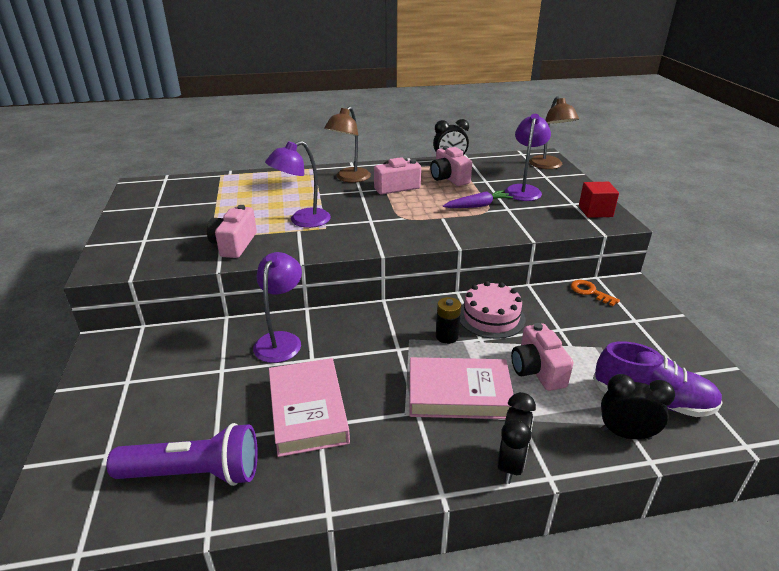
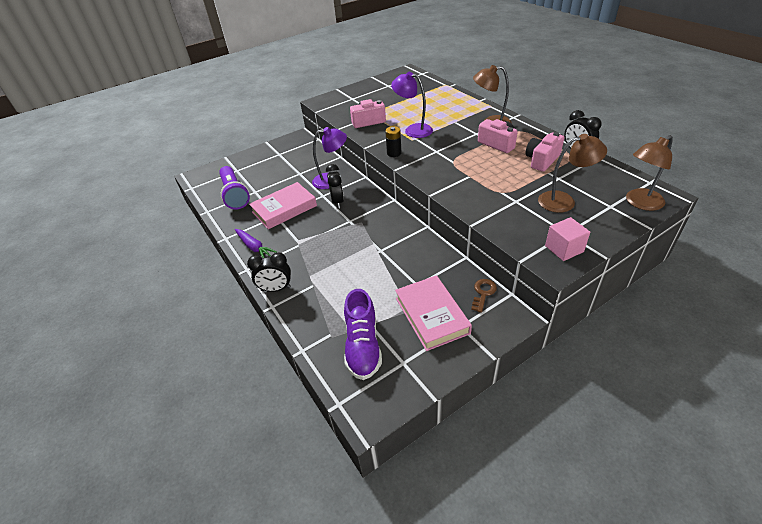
camera: 70 degrees right, 10 degrees up
pink book [409,357,514,419] -> pink book moved to [395,275,472,351]
black battery [436,297,461,344] -> black battery moved to [385,126,401,157]
purple carrot [443,190,513,208] -> purple carrot moved to [235,229,276,258]
pink cake [460,281,526,339] -> none
purple lamp [505,114,551,201] -> brown lamp [538,134,607,213]
pink camera [511,323,573,391] -> none
orange key [571,280,620,306] -> brown key [471,279,497,313]
red cube [579,182,619,218] -> pink cube [545,217,590,261]
black clock [601,374,675,440] -> black clock moved to [326,164,344,208]

